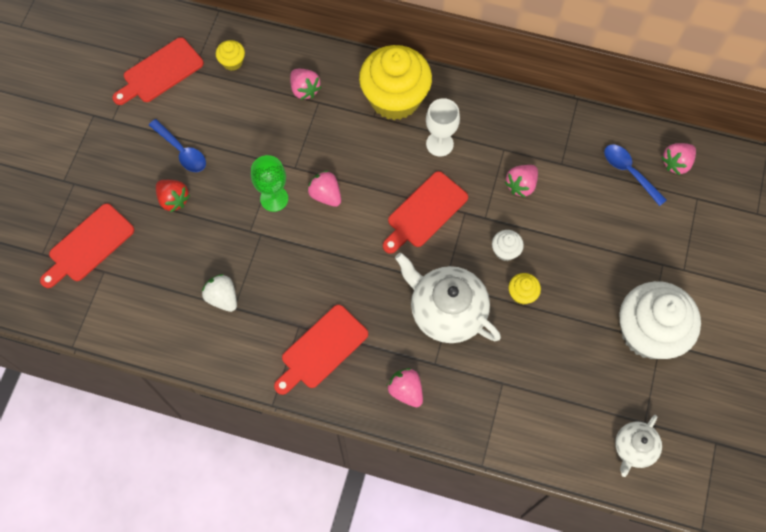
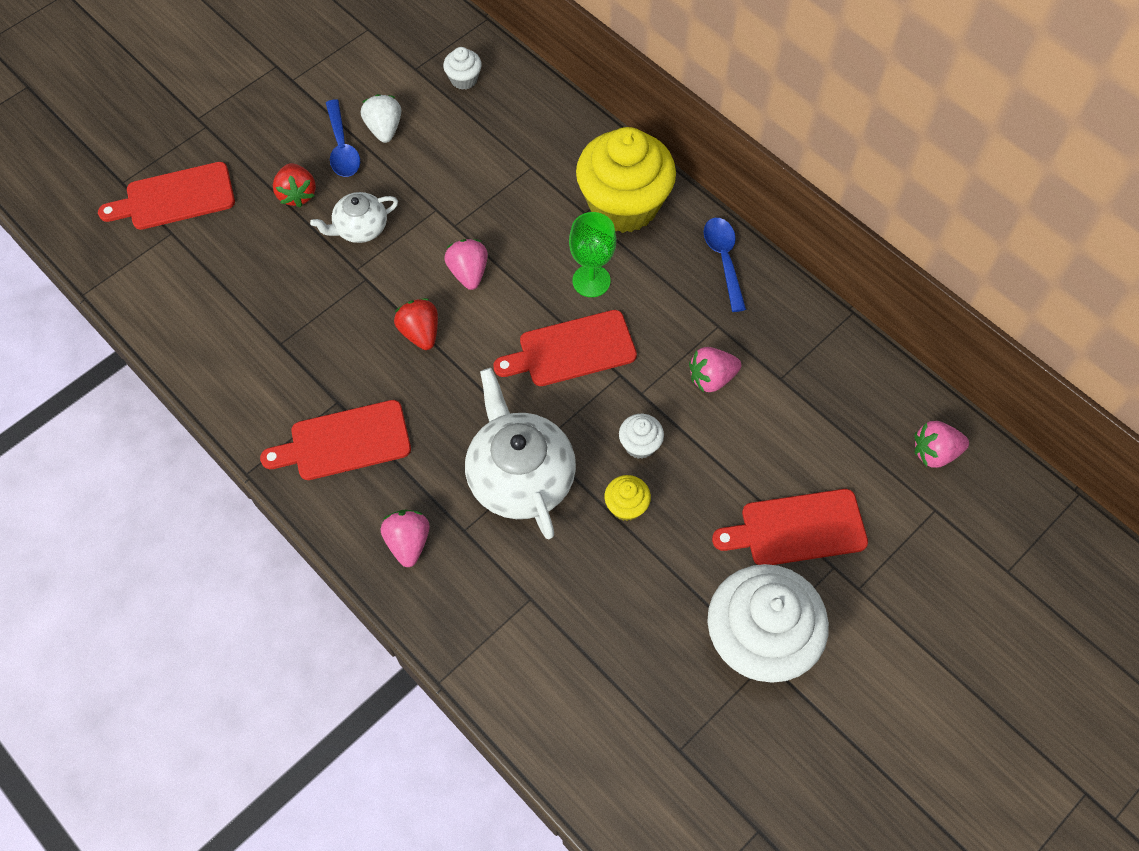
camera: 30 degrees right, 5 degrees down
red cutting board [112,37,204,105] -> red cutting board moved to [712,489,868,565]
white strawberry [202,274,237,312] -> white strawberry moved to [361,94,401,143]
yellow cupcake [216,40,245,71] -> white cupcake [443,47,482,90]
green goblet [251,155,288,212] -> green goblet moved to [569,212,616,297]
pink strawberry [290,69,321,100] -> none
white goblet [426,98,460,157] -> none
blue spoon [604,144,667,206] -> blue spoon moved to [704,218,746,312]
white teapot [615,415,662,477] -> white teapot moved to [310,192,398,243]
none -> red strawberry [394,298,438,350]

